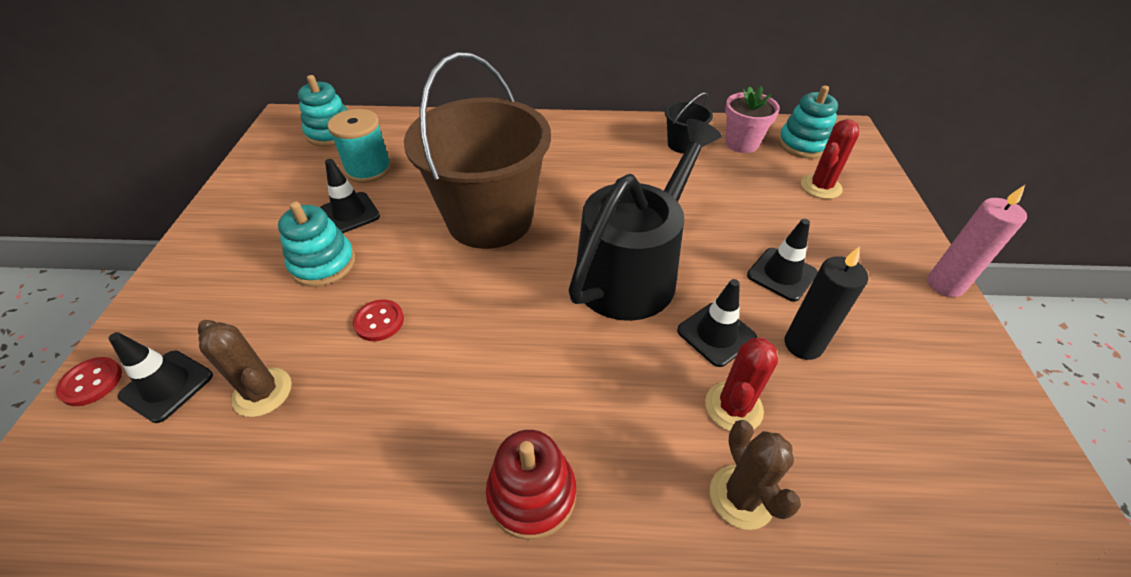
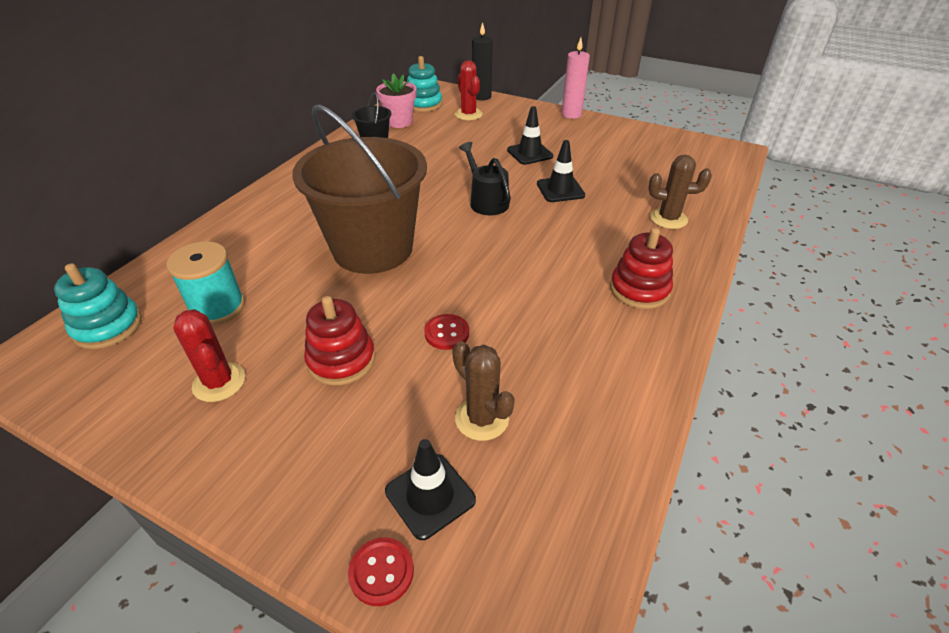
camera: 65 degrees left, 5 degrees down
brown cactus [198,320,292,417] -> brown cactus turned 75 degrees clockwise [452,341,515,441]
turquoise stacking toy [278,201,355,287] -> red stacking toy [304,296,375,386]
black traffic cone [320,159,380,233] -> none
black watering can [569,119,722,321] -> black watering can [459,142,511,215], size x0.51
red cactus [705,337,778,431] -> red cactus moved to [173,309,245,402]
black candle [785,246,868,360] -> black candle moved to [472,22,493,100]

